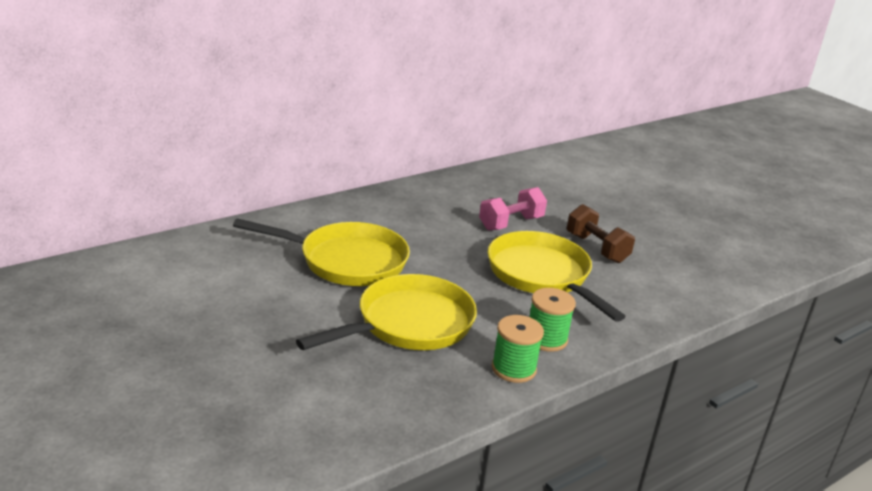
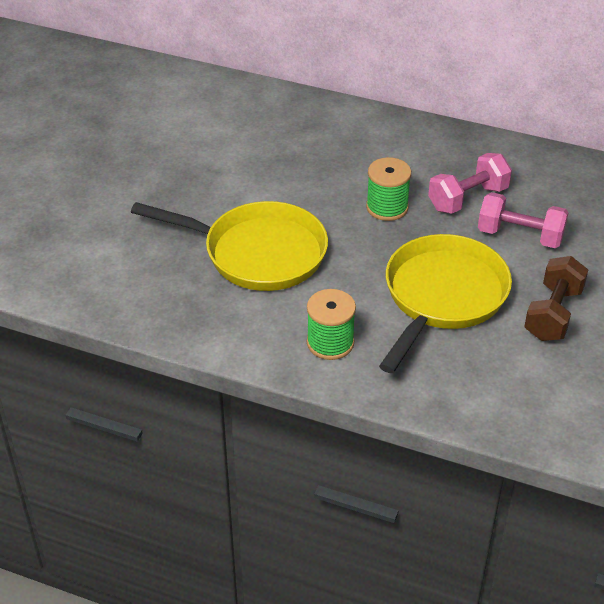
camera: 60 degrees right, 15 degrees up
yellow pan [233,218,410,286] -> none
green spool [492,315,544,383] -> green spool moved to [366,157,411,221]
none -> pink dumbbell [428,153,512,214]

